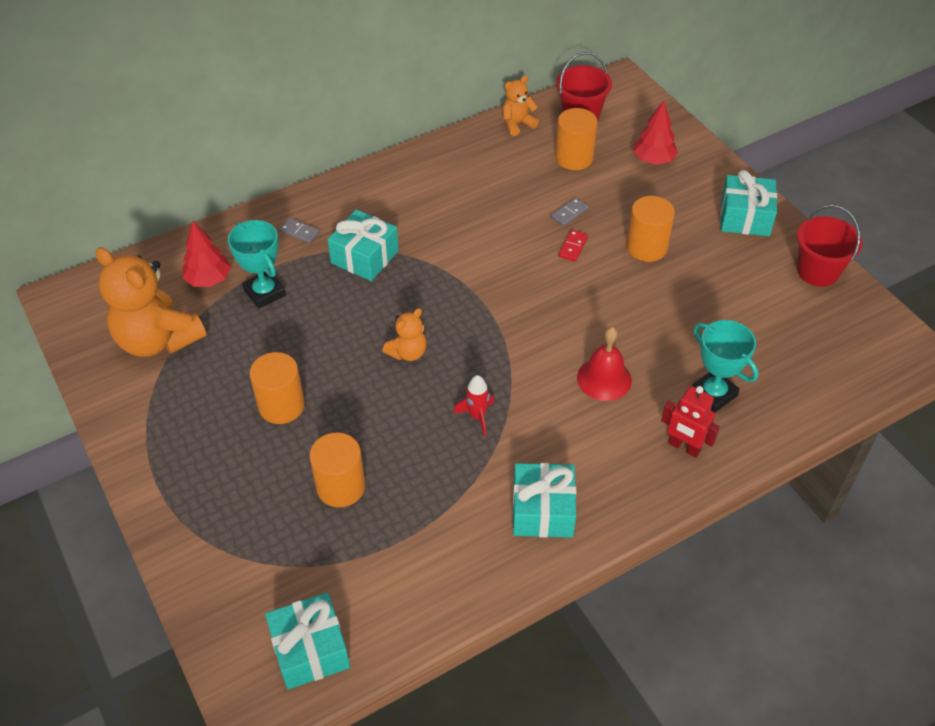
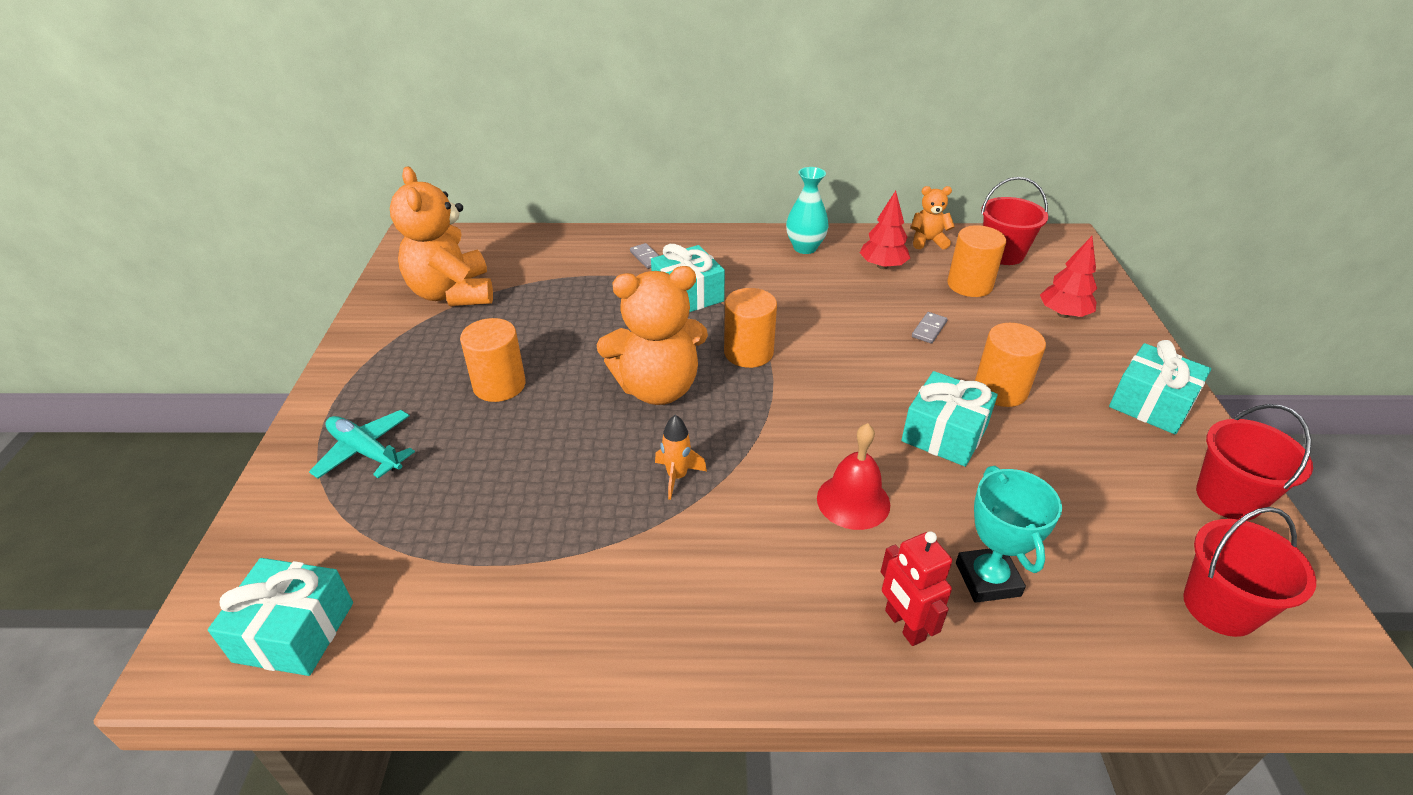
camera: 30 degrees right, 10 degrees down
red tree [182,221,231,287] -> red tree moved to [860,191,910,269]
turquoise trophy [228,220,286,309] -> none
orange cylinder [310,433,365,507] -> orange cylinder moved to [724,288,777,368]
orange teddy bear [382,308,427,361] -> orange teddy bear [596,266,708,405], size x2.03
red rocket [454,375,494,436] -> orange rocket [655,415,707,500]
turquoise gift [513,463,576,538] -> turquoise gift moved to [901,371,998,467]
grey domino [551,198,588,226] -> grey domino turned 45 degrees counterclockwise [912,312,948,344]
red domino [559,230,588,262] -> none
none -> turquoise plane [309,410,415,479]
none -> turquoise vase [786,167,829,254]
none -> red bucket [1183,507,1316,637]

